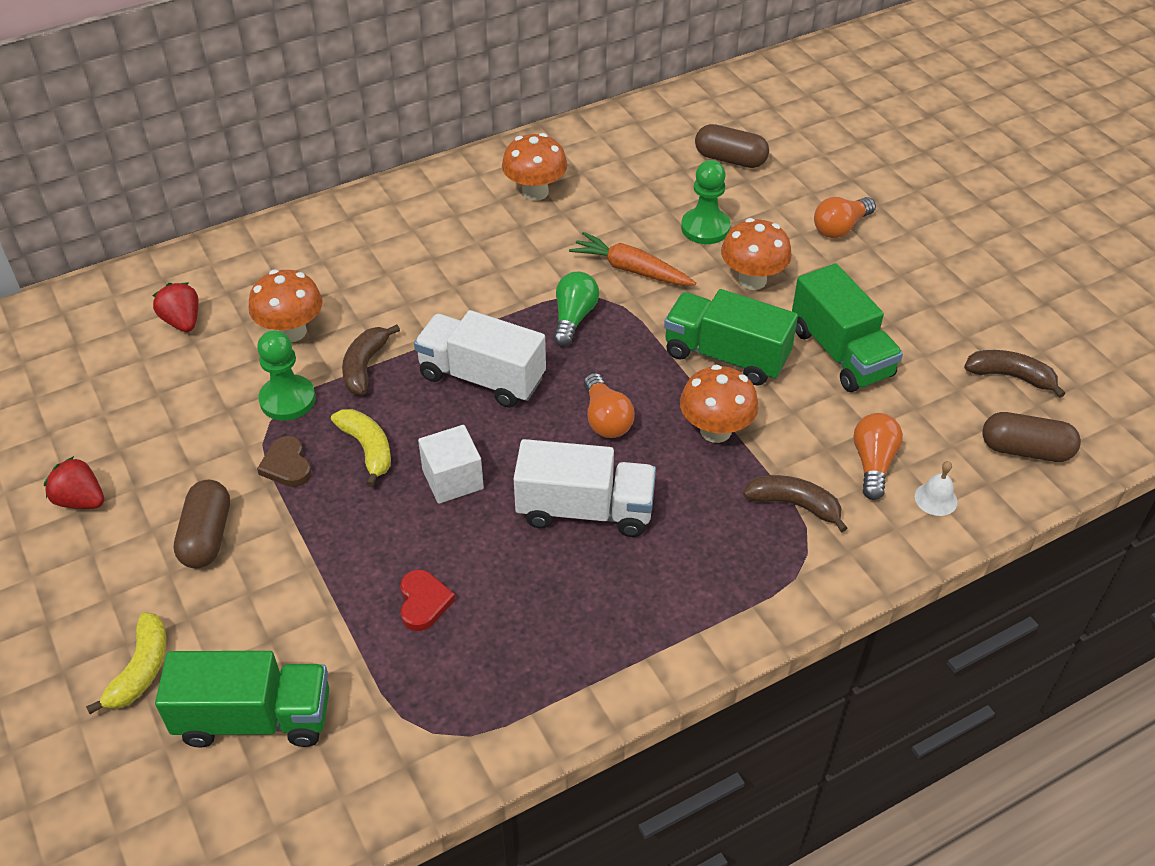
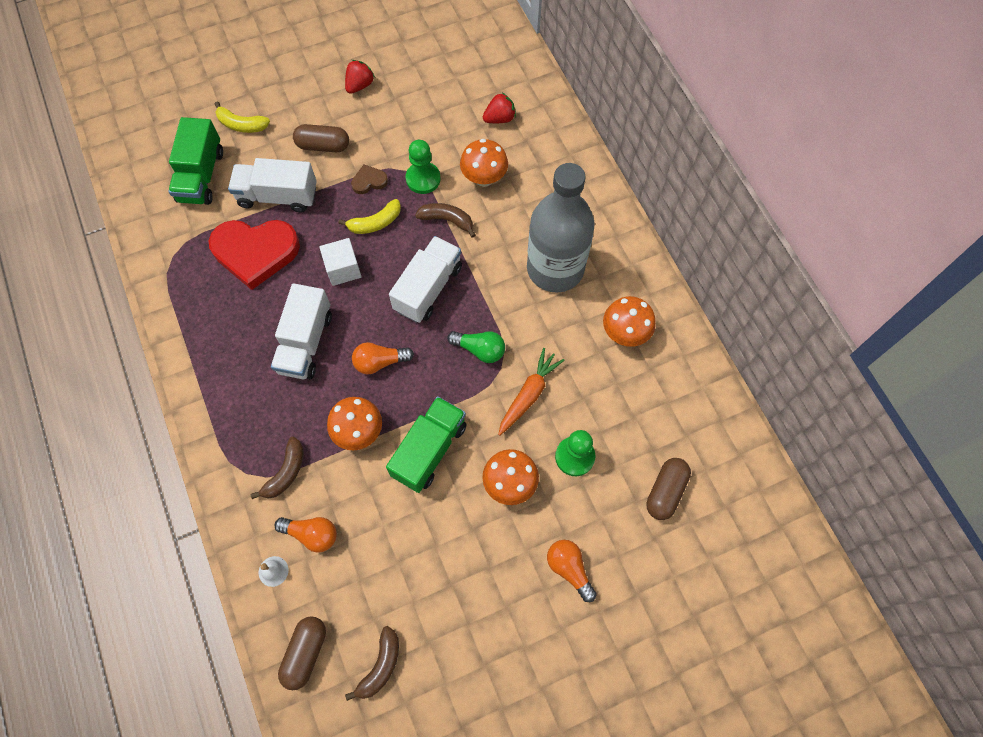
camera: 95 degrees right, 20 degrees up
red heart [400,570,456,631] -> red heart [209,220,300,290], size x2.30
green truck [792,263,903,392] -> none
none -> white truck [228,158,317,213]
none -> grey bottle [527,163,595,293]

